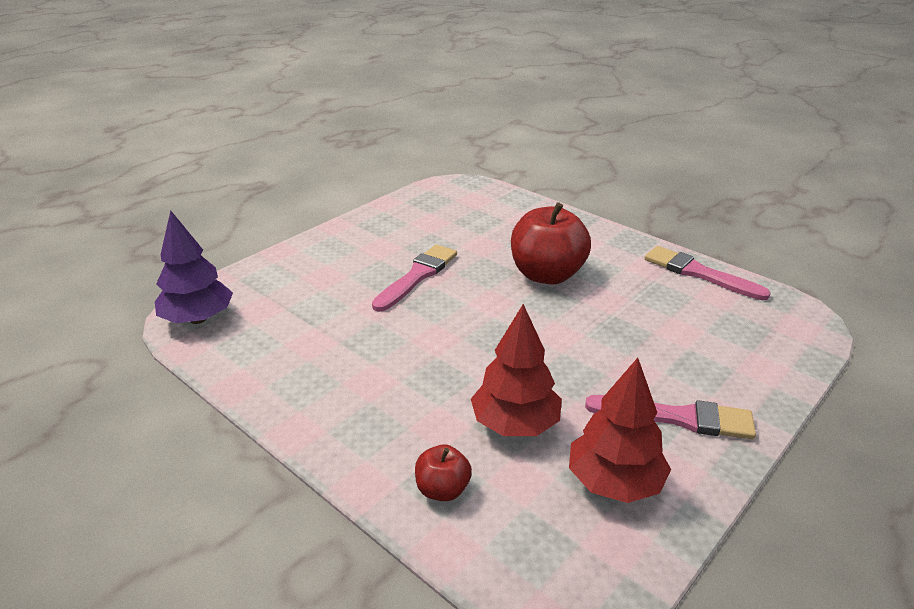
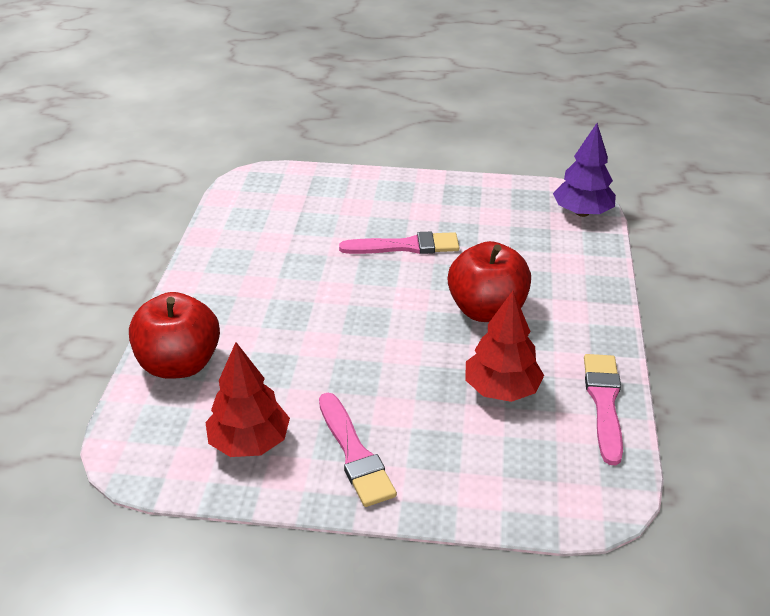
camera: 55 degrees right, 5 degrees up
purple tree [155,210,233,324] -> purple tree moved to [553,123,616,217]
red apple [415,444,472,501] -> red apple [129,292,220,379], size x2.04
red tree [471,304,562,436] -> red tree moved to [465,291,544,402]

